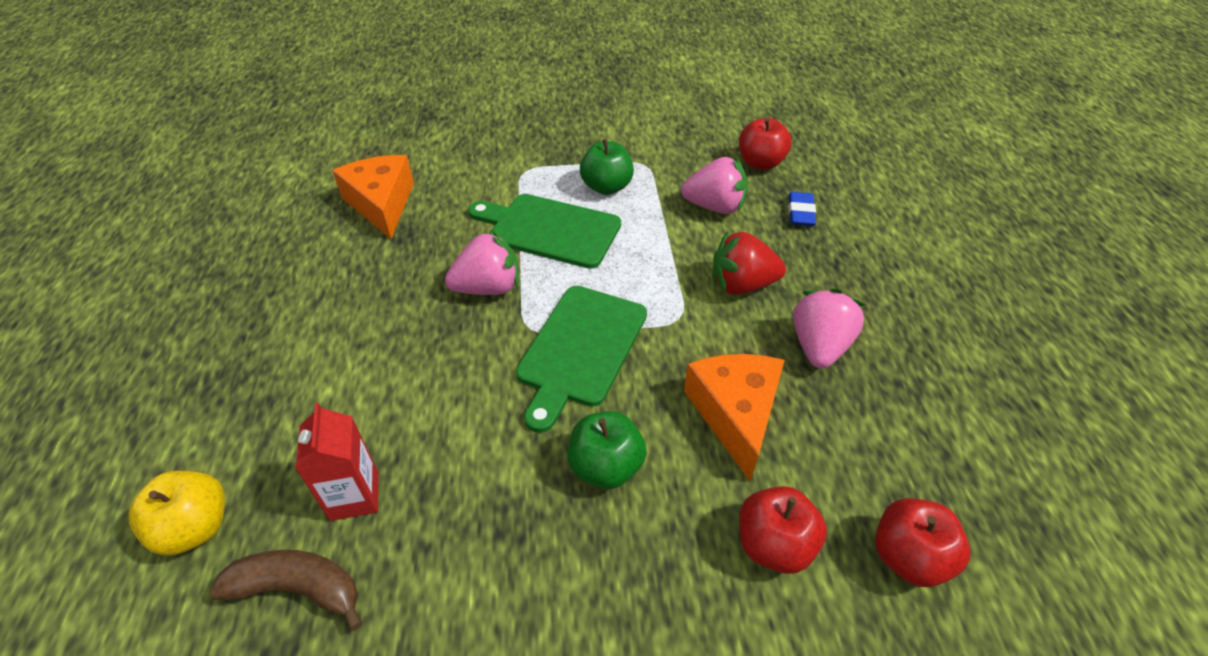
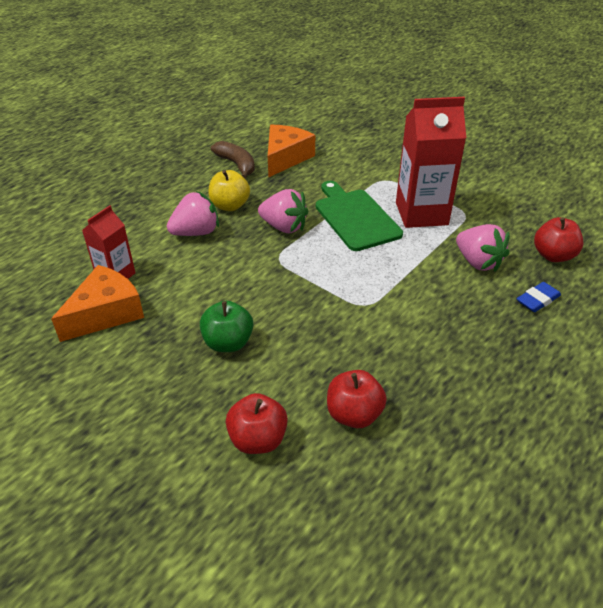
camera: 45 degrees right, 5 degrees down
yellow apple [129,471,225,556] -> yellow apple moved to [208,170,250,211]
brown banana [210,550,363,631] -> brown banana moved to [211,141,255,179]
green cutting board [516,286,647,433] -> none
green apple [580,139,634,195] -> red carton [396,97,466,228]
orange cheese [684,354,785,482] -> orange cheese moved to [51,265,144,342]
red strawberry [713,231,786,295] -> none
pink strawberry [793,288,865,369] -> pink strawberry moved to [167,191,219,236]
red apple [875,498,970,587] -> red apple moved to [327,370,387,428]

